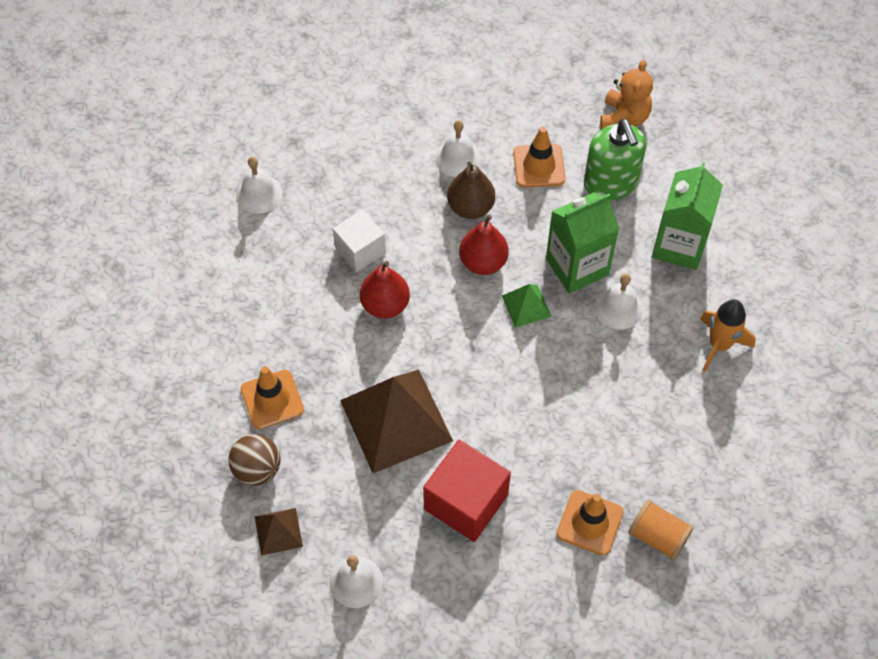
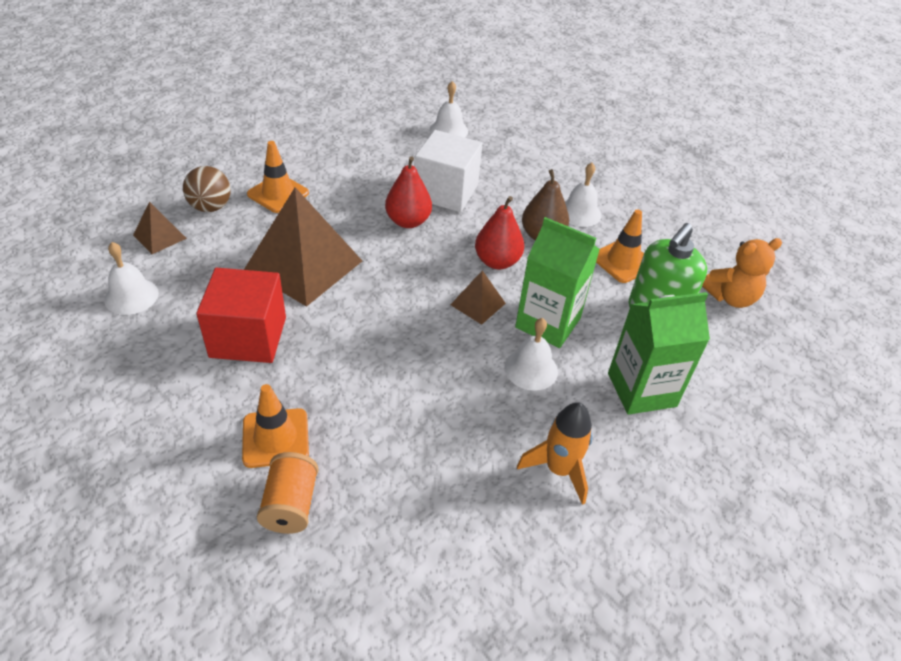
camera: 55 degrees right, 15 degrees down
white cube [333,209,386,272] -> white cube [414,130,483,212], size x1.52
green pyramid [502,284,552,328] -> brown pyramid [451,270,506,325]

